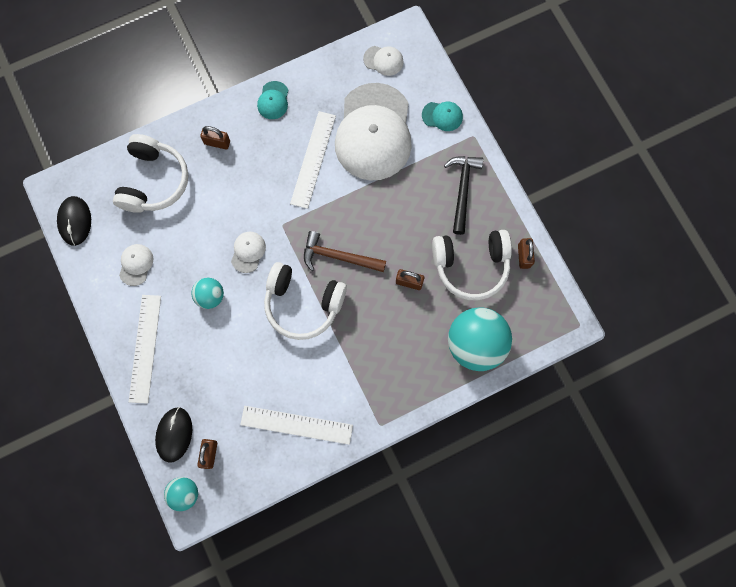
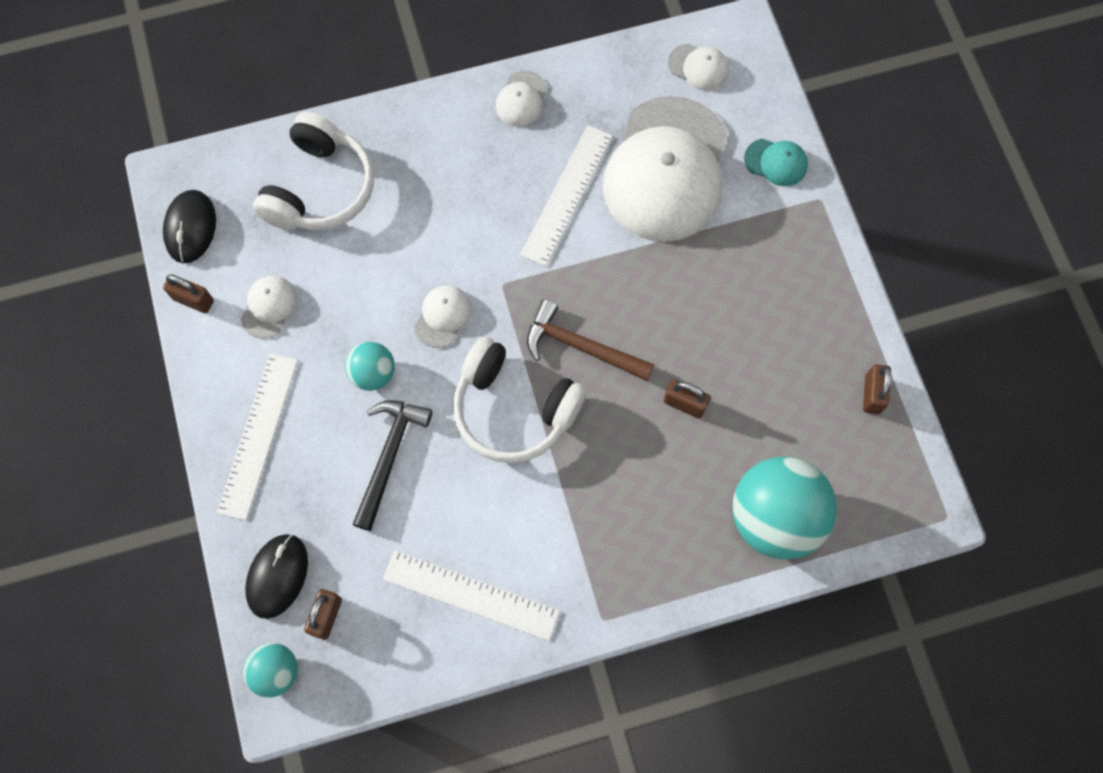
camera: 10 degrees right, 5 degrees down
brown padlock [200,126,230,150] -> brown padlock moved to [163,274,214,313]
turquoise cap [257,81,288,119] -> white cap [496,71,547,127]
white headphones [432,230,512,300] -> none
black hammer [444,156,483,235] -> black hammer moved to [352,400,432,531]

